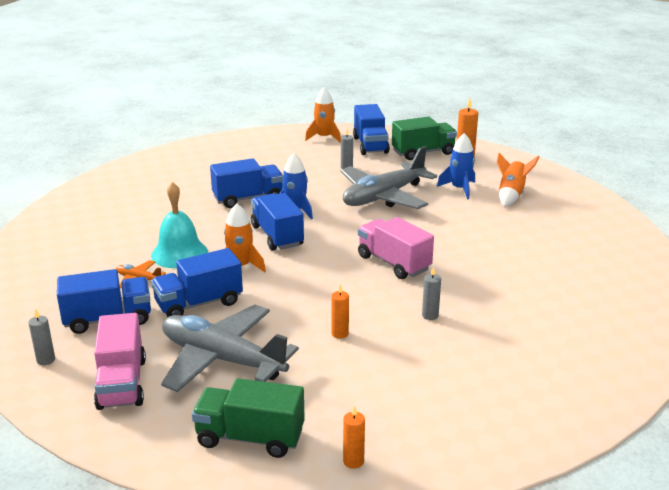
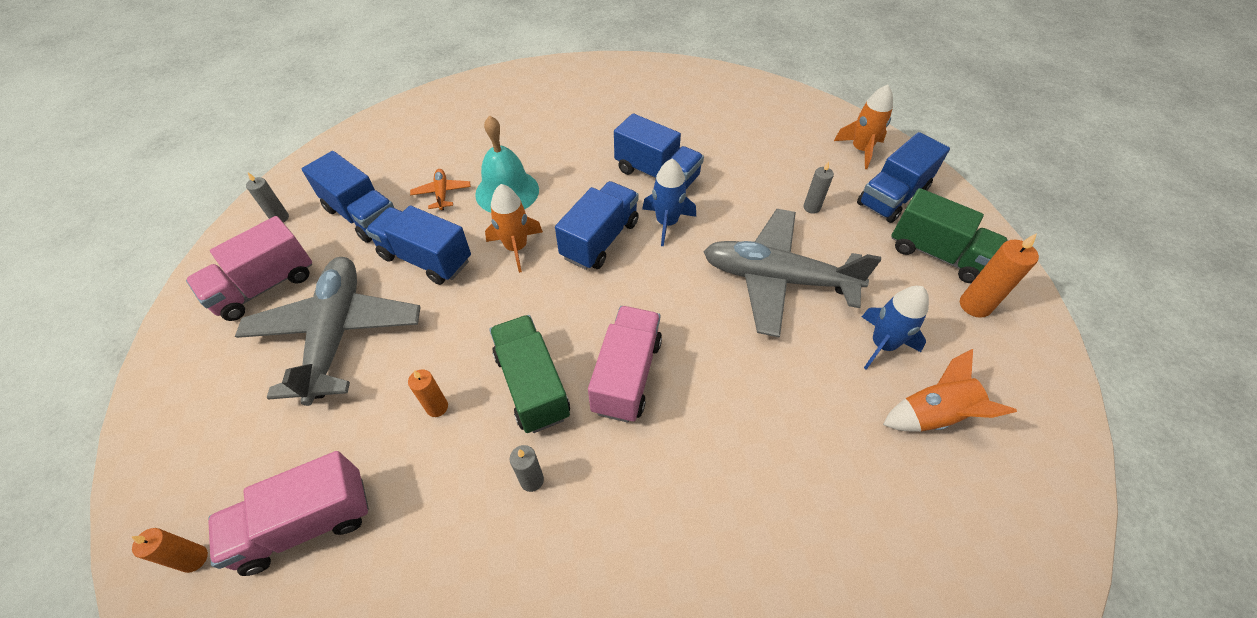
camera: 55 degrees right, 25 degrees up
green truck [192,378,305,458] -> green truck moved to [489,315,570,433]
none -> pink truck [208,451,369,576]

